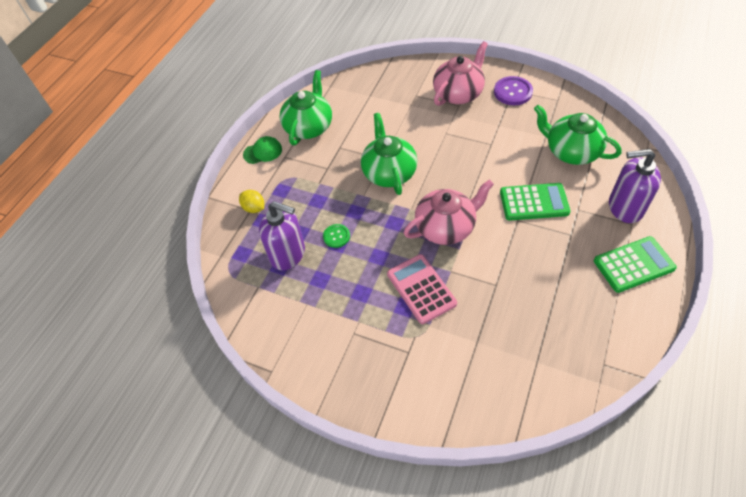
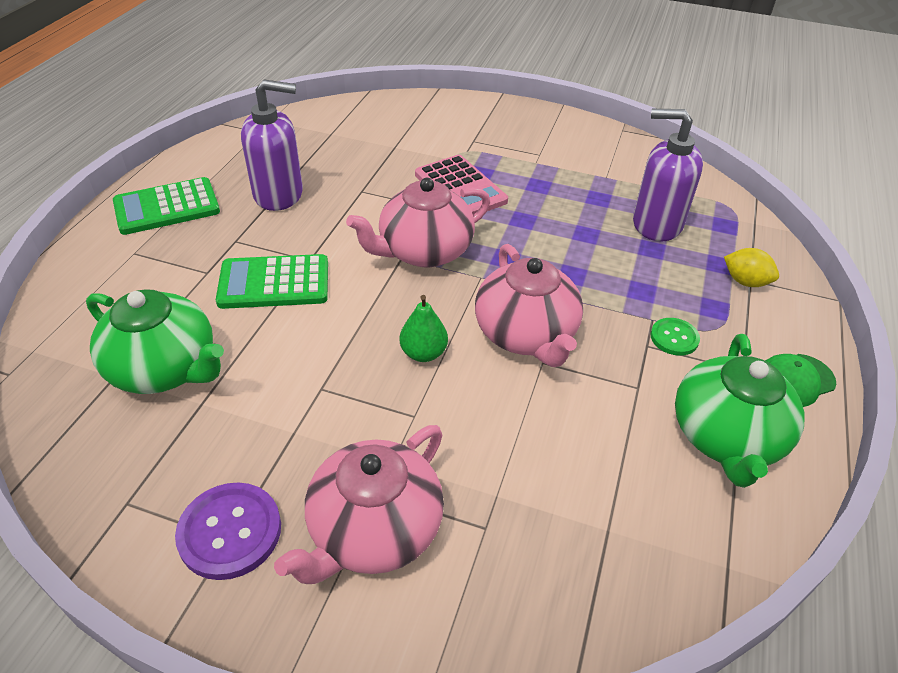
camera: 170 degrees right, 10 degrees down
green button [323,224,350,248] -> green button moved to [651,318,700,356]
green teapot [361,113,417,195] -> pink teapot [475,244,583,367]
purple soap dispenser [609,149,661,223] -> purple soap dispenser moved to [241,80,303,211]
none -> green pear [400,295,448,362]

